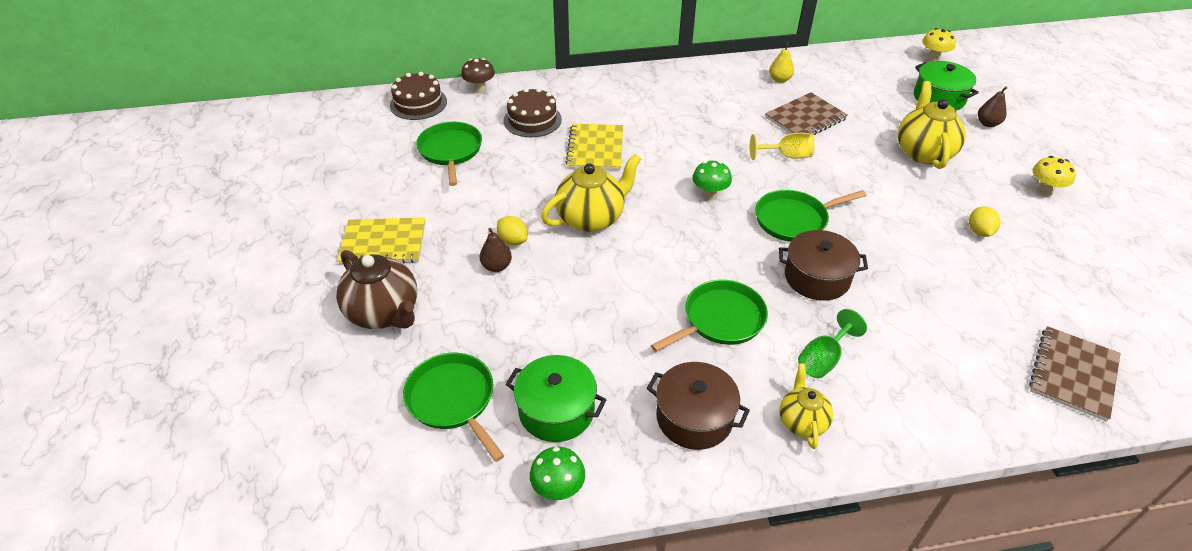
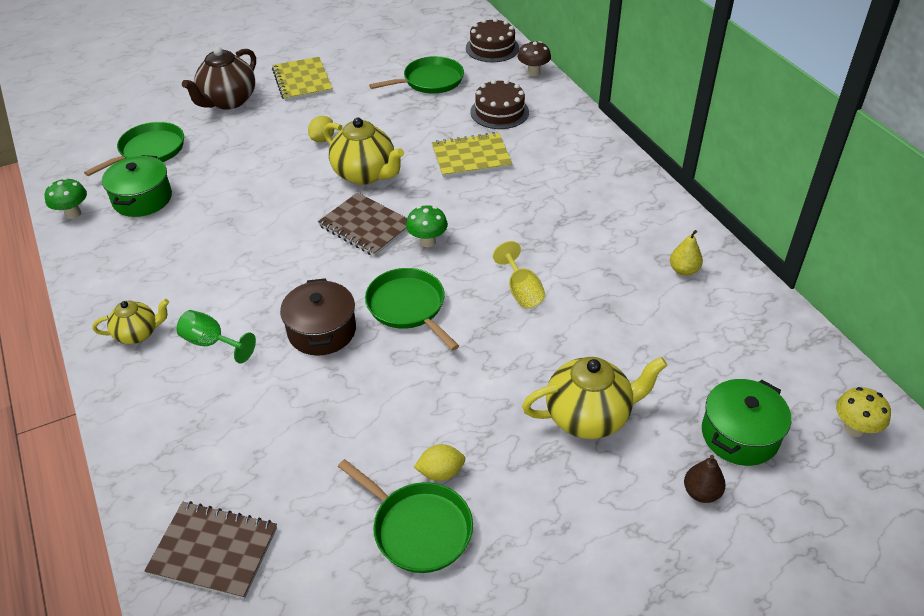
camera: 75 degrees right, 0 degrees up
brown pear [480,228,512,272] -> none
brown pot [647,362,750,450] -> none
green pan [651,280,768,352] -> green pan moved to [338,459,473,573]
brown notebook [765,92,848,135] -> brown notebook moved to [318,192,407,256]
yellow mushroom [1032,156,1076,196] -> none

